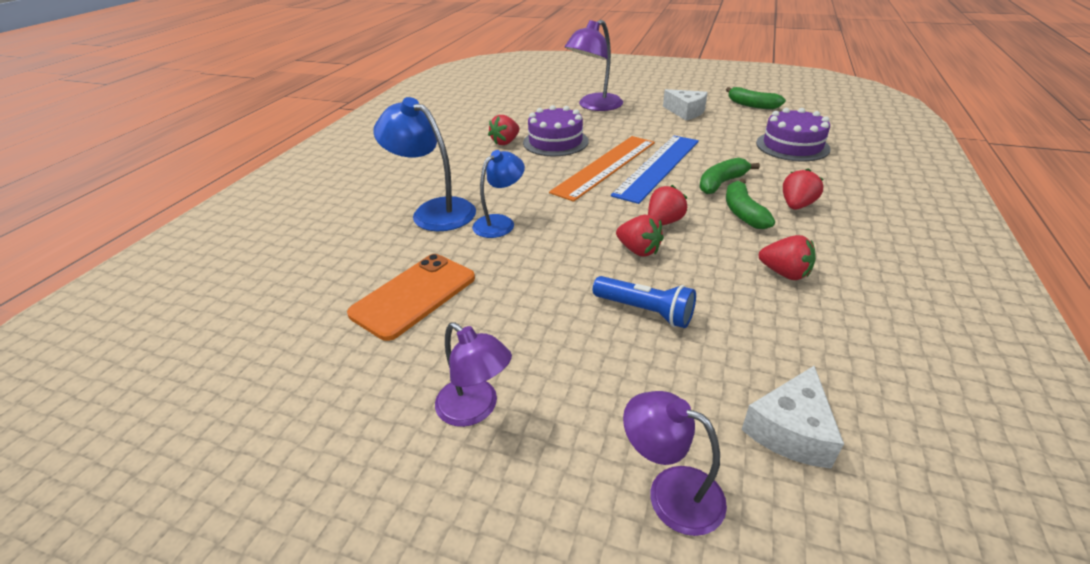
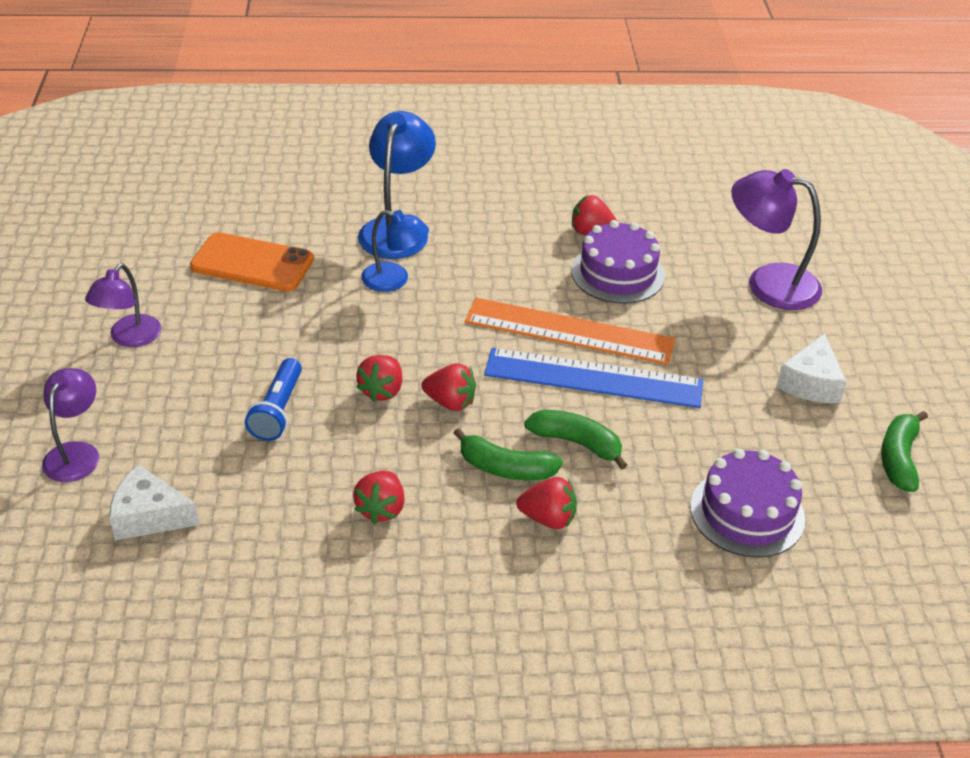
camera: 65 degrees right, 5 degrees up
green banana [726,179,775,229] -> green banana turned 135 degrees counterclockwise [454,428,563,480]

